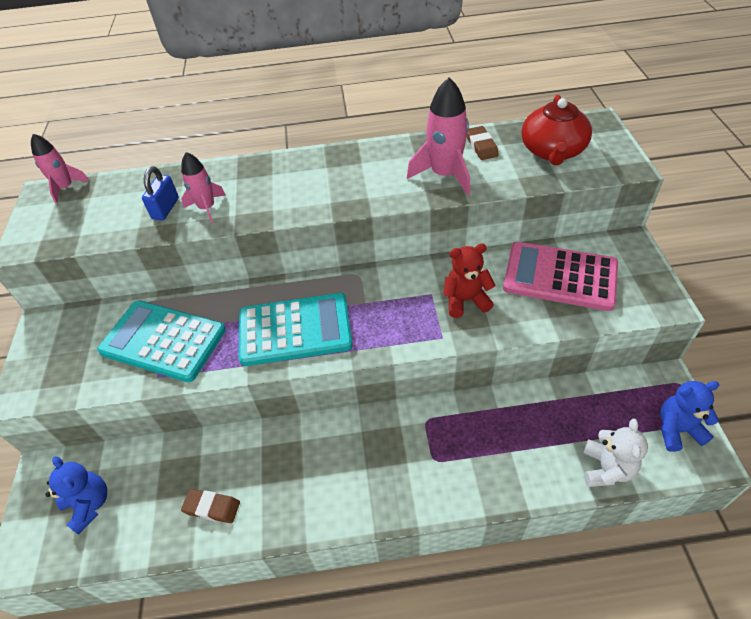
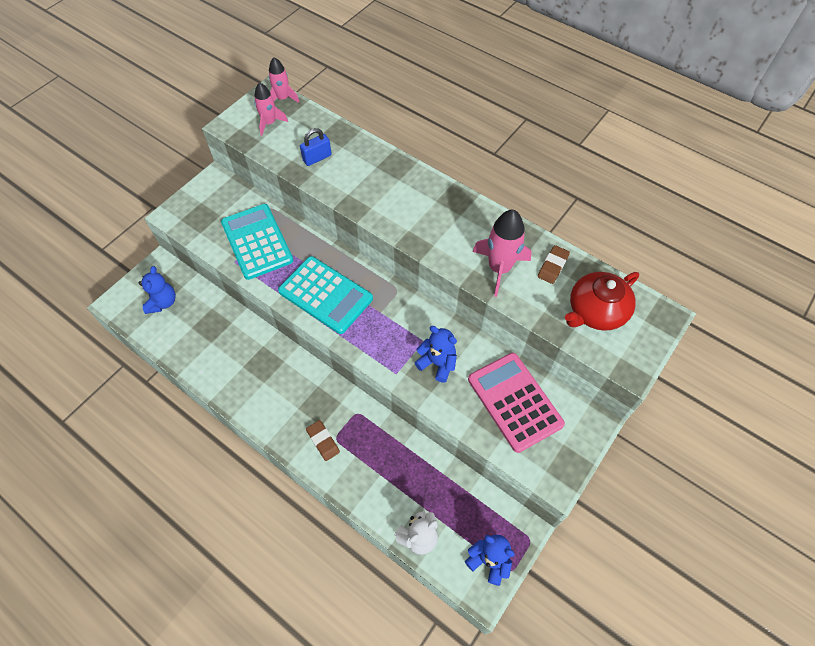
camera: 40 degrees right, 10 degrees up
pink rocket [181,152,226,224] -> pink rocket moved to [254,82,288,136]
brown eraser [181,489,240,523] -> brown eraser moved to [306,420,340,461]
red teddy bear [443,243,496,318] -> blue teddy bear [414,326,457,383]

